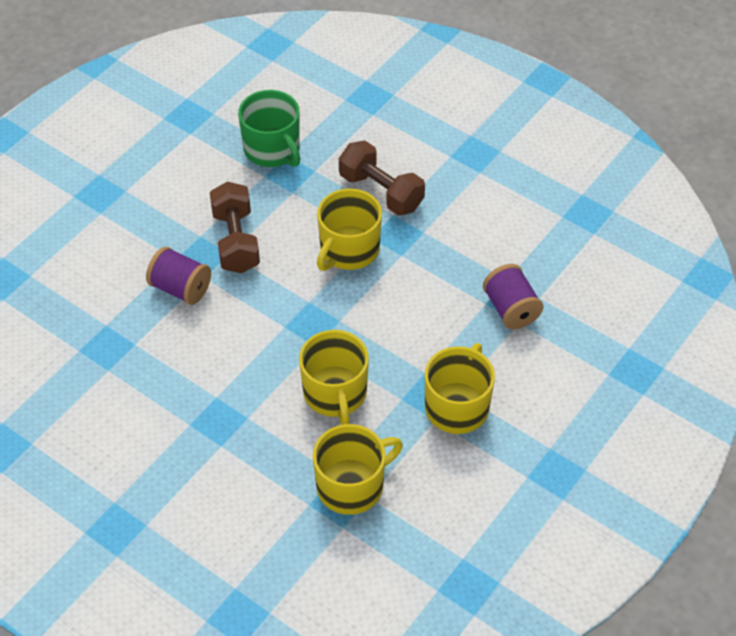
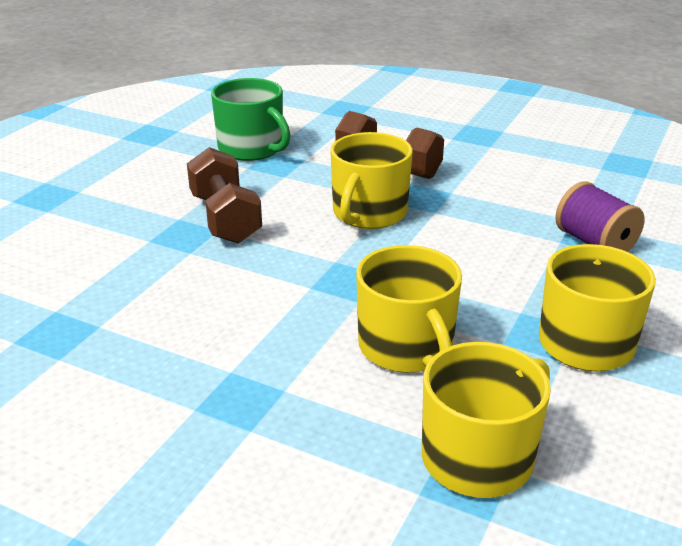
camera: 10 degrees left, 20 degrees down
purple spool [146,247,211,305] -> none

